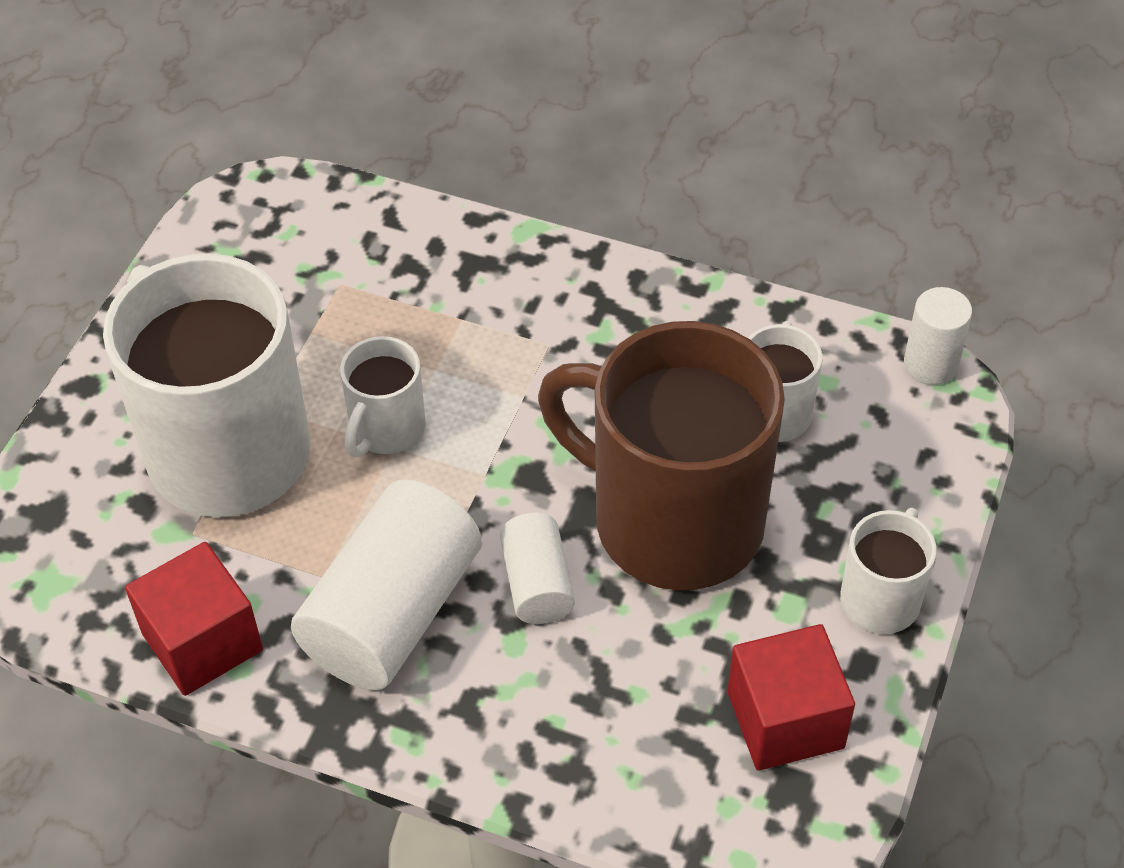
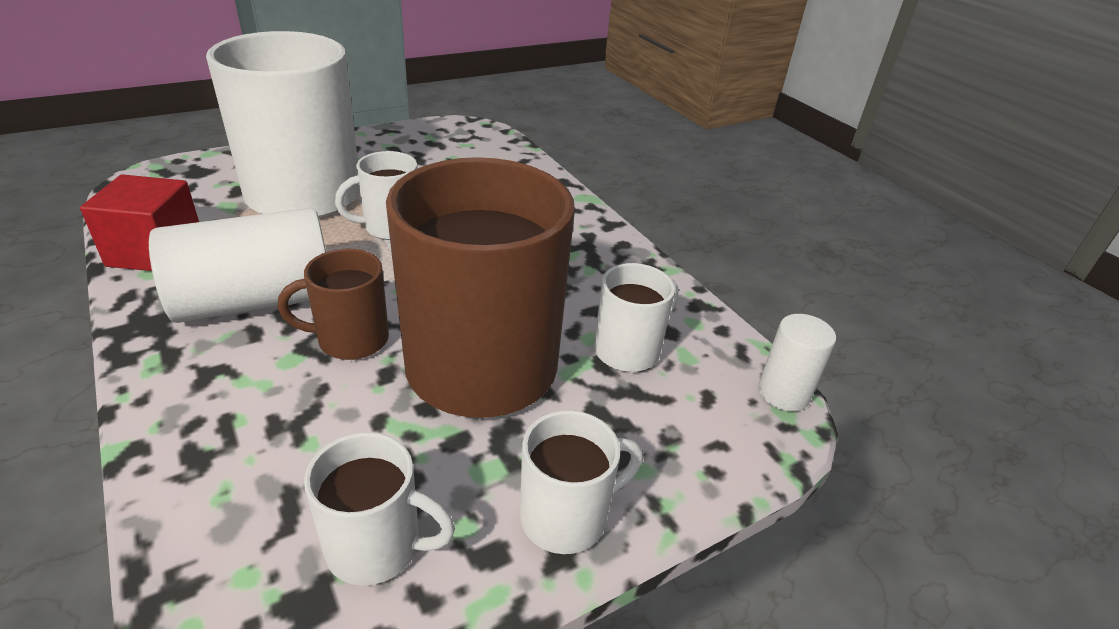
camera: 35 degrees right, 15 degrees down
white cylinder [500,513,575,624] -> brown mug [278,249,389,360]
red cube [728,624,855,771] -> white mug [304,432,455,586]

